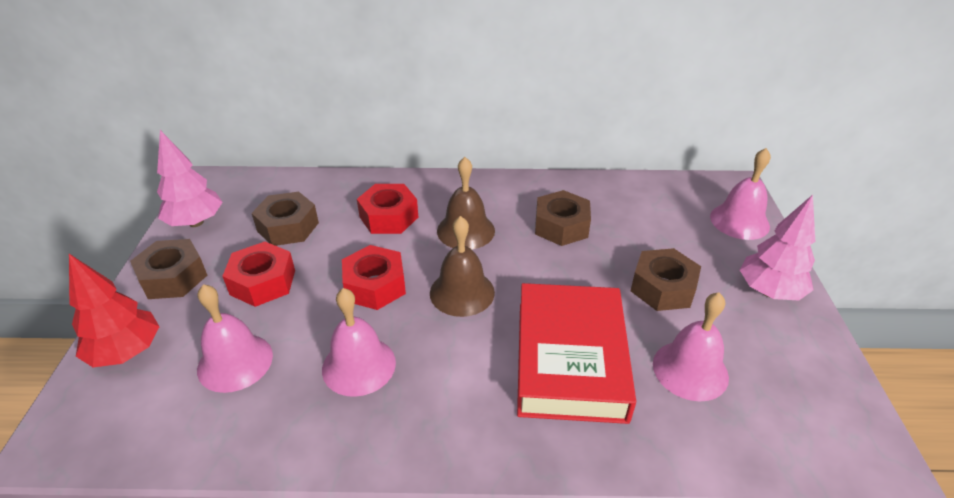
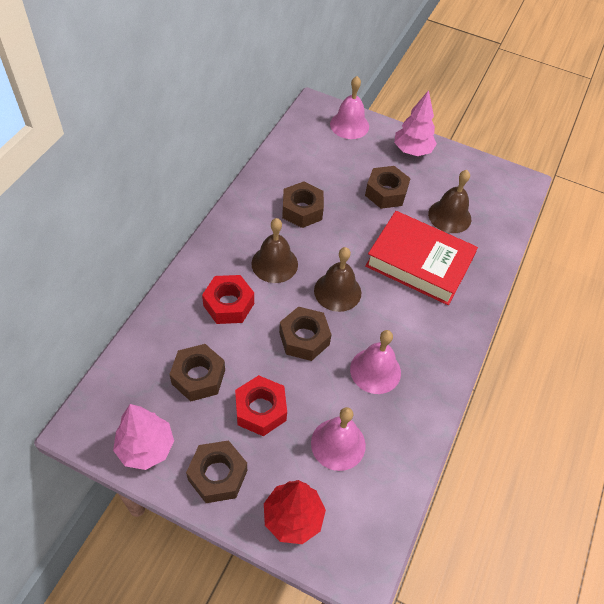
camera: 70 degrees left, 15 degrees up
red nut [342,245,406,310] -> brown nut [279,307,332,361]
pink bell [653,292,729,401] -> brown bell [428,170,471,233]

